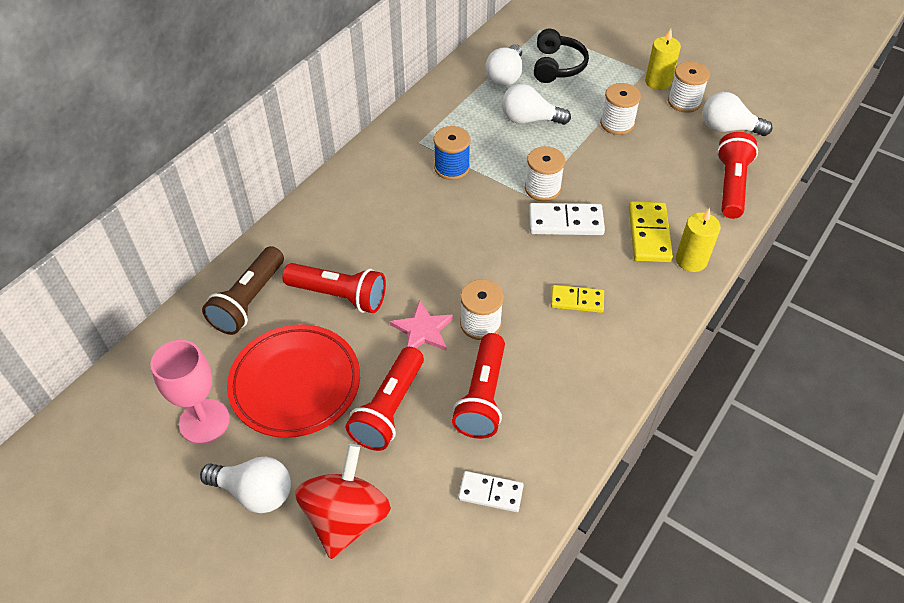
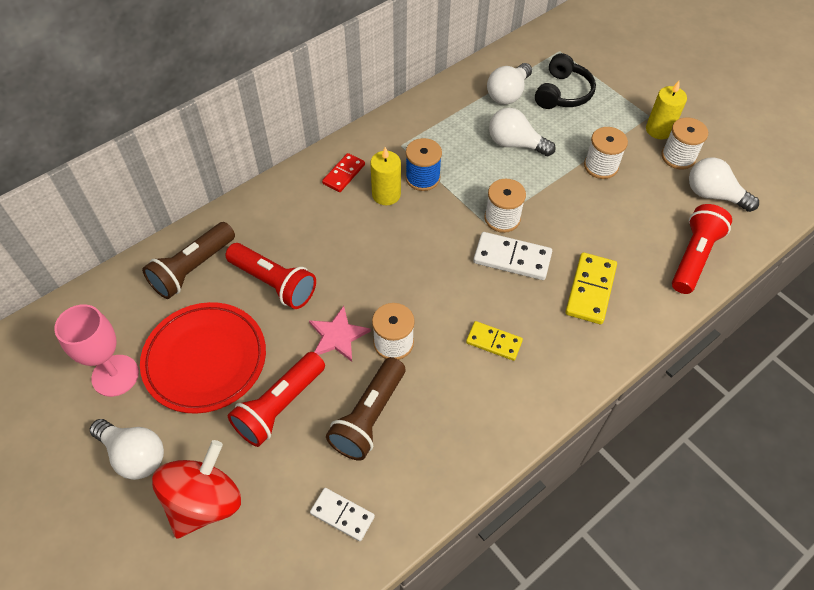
camera: 15 degrees right, 5 degrees up
red flashlight [452,333,505,439] -> brown flashlight [326,357,405,461]
yellow candle [676,208,721,272] -> yellow candle moved to [370,147,401,205]
none -> red domino [322,153,365,192]

